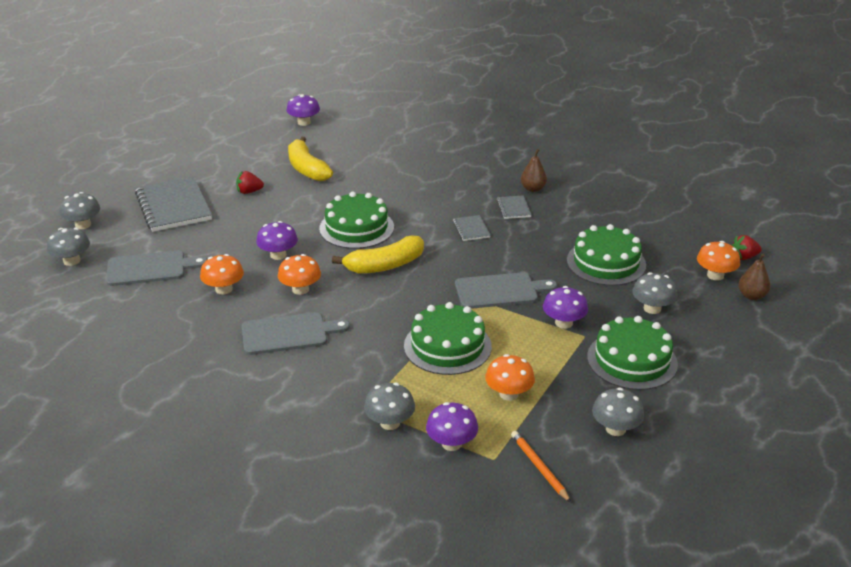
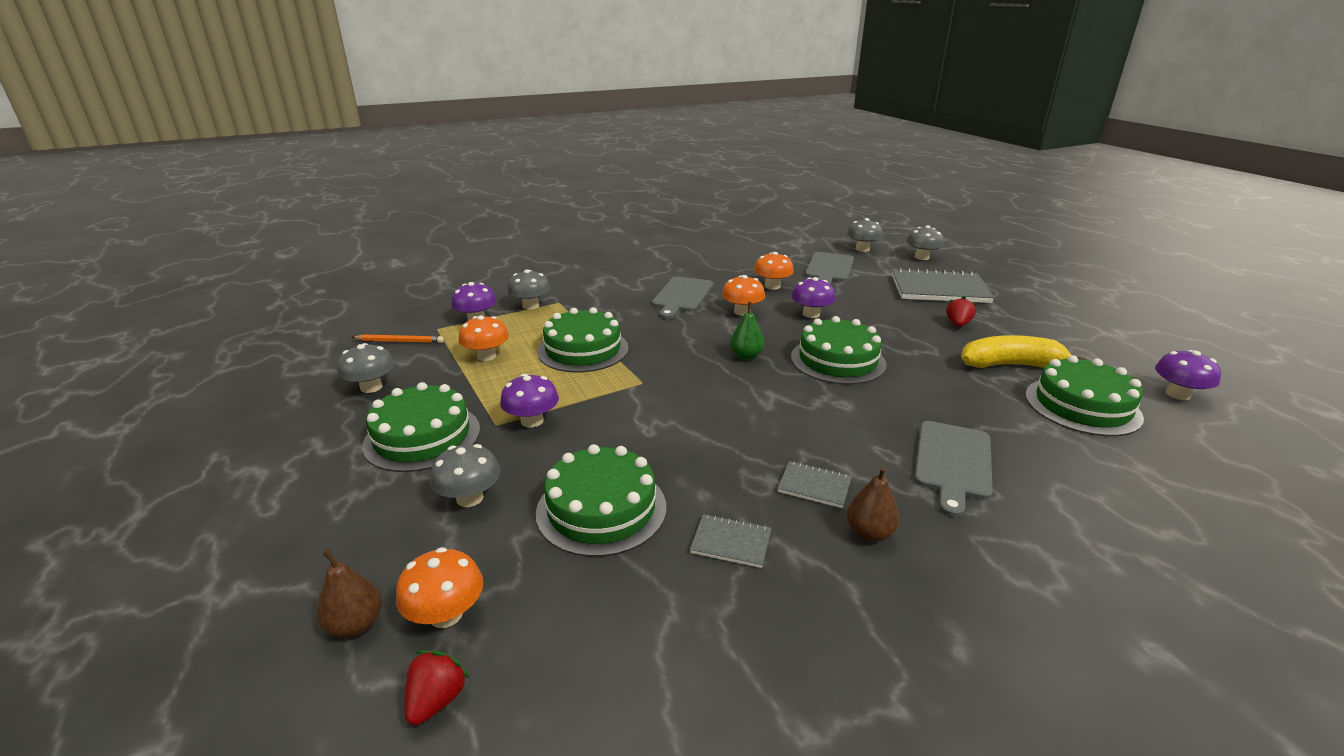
camera: 120 degrees right, 5 degrees down
yellow banana [332,236,424,274] -> green pear [730,302,764,360]
grey notebook [453,215,491,241] -> grey notebook moved to [690,514,771,568]
grey cutting board [455,272,557,309] -> grey cutting board moved to [914,421,993,517]
none -> green cake [1025,355,1144,436]

